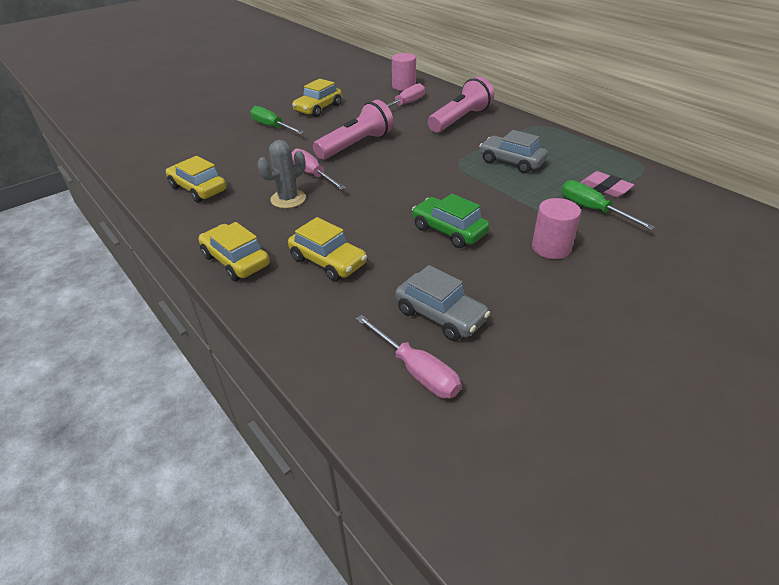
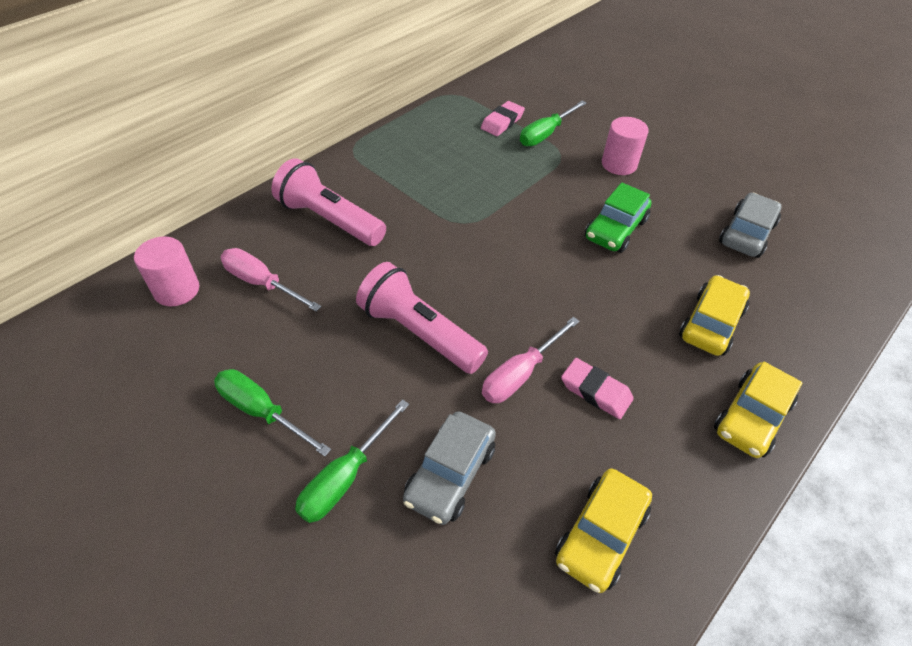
camera: 100 degrees left, 10 degrees up
grey cactus [257,140,306,208] -> pink eraser [561,358,634,419]
yellow car [292,79,342,117] -> green screwdriver [214,369,331,456]
pink screwdriver [356,315,461,399] -> none
grey car [479,130,548,173] -> grey car moved to [403,411,496,525]

